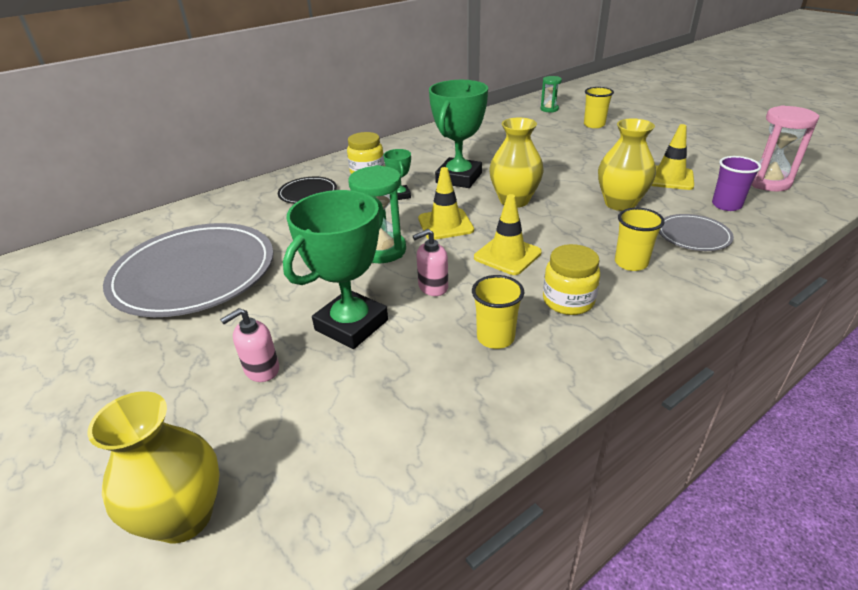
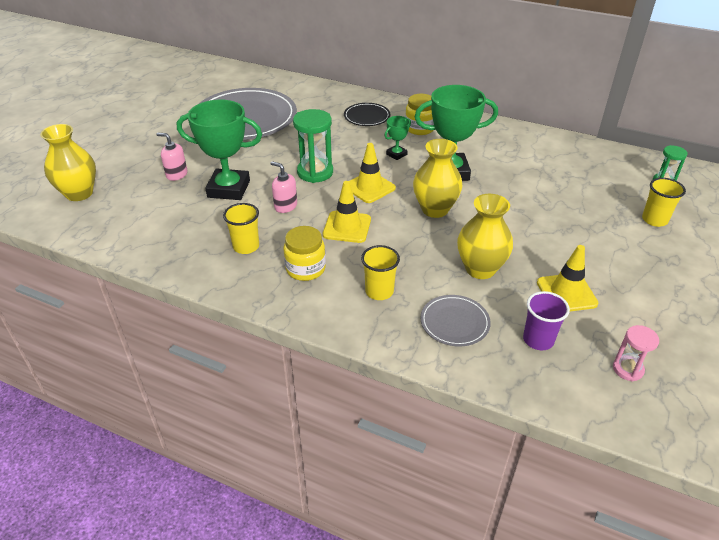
camera: 60 degrees right, 5 degrees up
pink hourglass [751,105,819,191] -> pink hourglass [613,325,659,382], size x0.58

